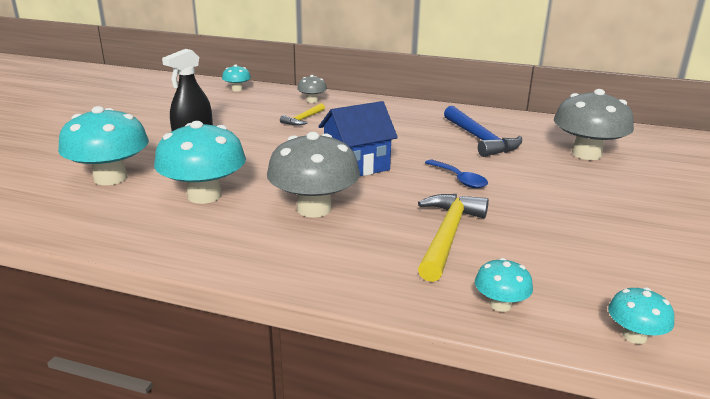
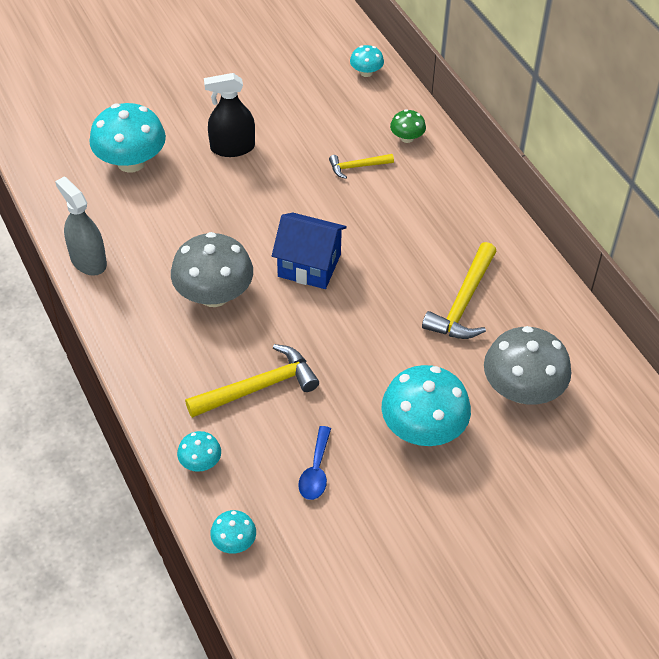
camera: 45 degrees right, 25 degrees up
turquoise mushroom [154,121,246,204] -> turquoise mushroom moved to [382,365,471,446]
grey mushroom [297,75,327,103] -> green mushroom [390,109,426,143]
blue spoon [425,159,488,188] -> blue spoon moved to [298,426,331,500]
blue hammer [444,106,522,157] -> yellow hammer [422,242,497,339]
none -> grey spray bottle [55,177,107,276]

